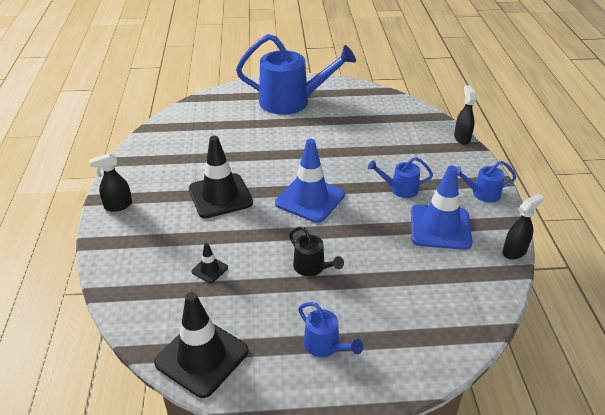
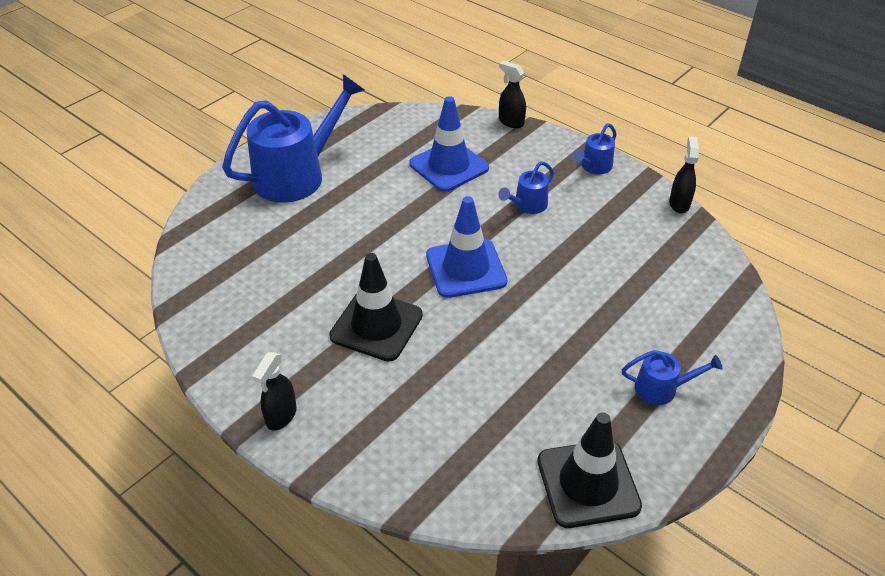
camera: 45 degrees left, 5 degrees up
black traffic cone [191,243,228,283] -> none
black watering can [289,227,344,276] -> none
blue traffic cone [411,166,472,250] -> blue traffic cone moved to [409,96,489,192]

